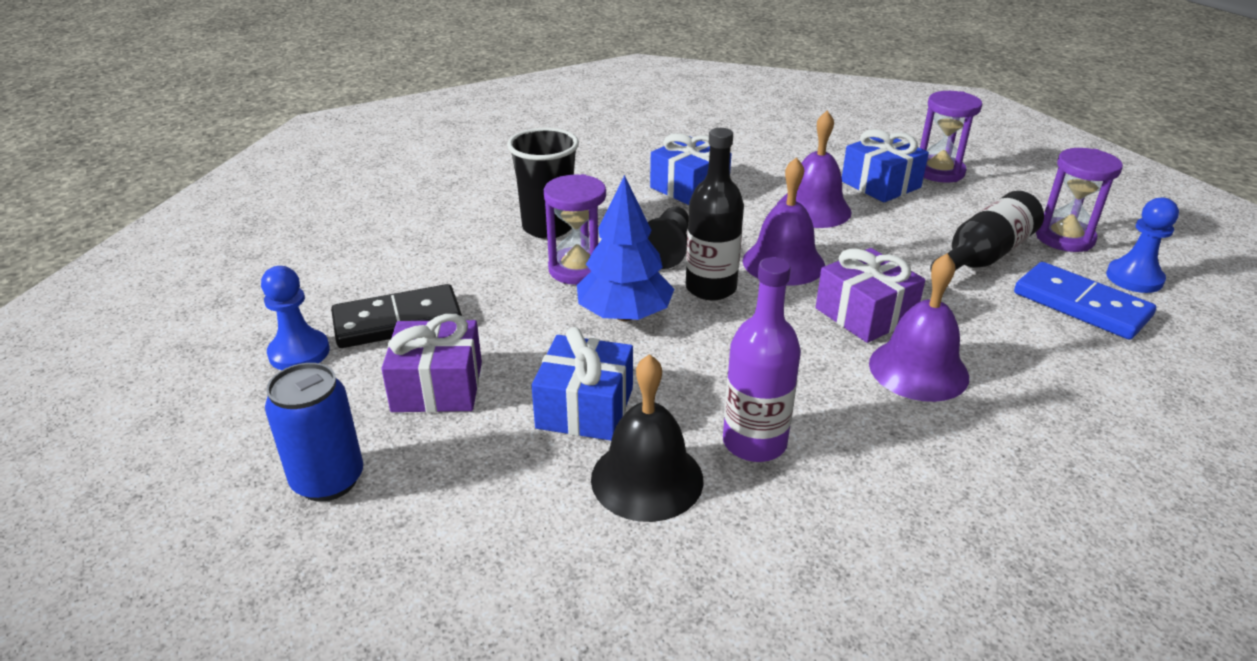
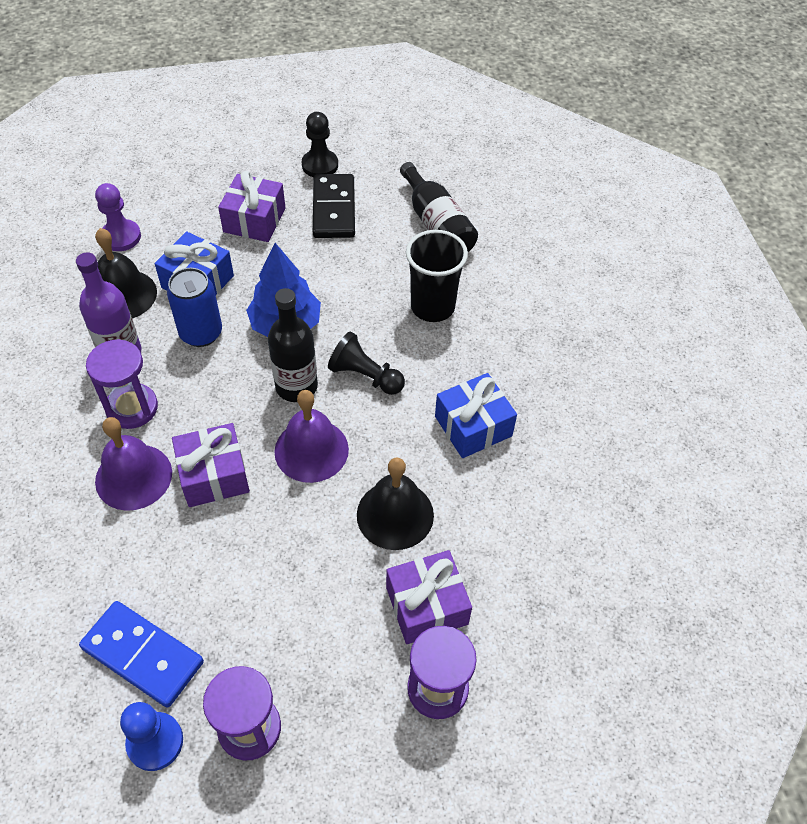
camera: 105 degrees right, 20 degrees up
blue pawn [261,266,330,370] -> black pawn [302,112,338,177]
blue can [265,363,363,502] -> blue can moved to [167,268,222,347]
purple hourglass [544,174,606,285] -> purple hourglass moved to [86,339,158,429]
purple bell [777,111,852,228] -> black bell [357,457,434,550]
blue gift [842,129,929,202] -> purple gift [386,550,472,644]
black bottle [930,191,1044,271] -> black bottle moved to [400,162,478,252]
blue domino [1014,262,1156,340] -> blue domino turned 60 degrees clockwise [79,601,204,708]
none -> purple pawn [95,183,141,251]

